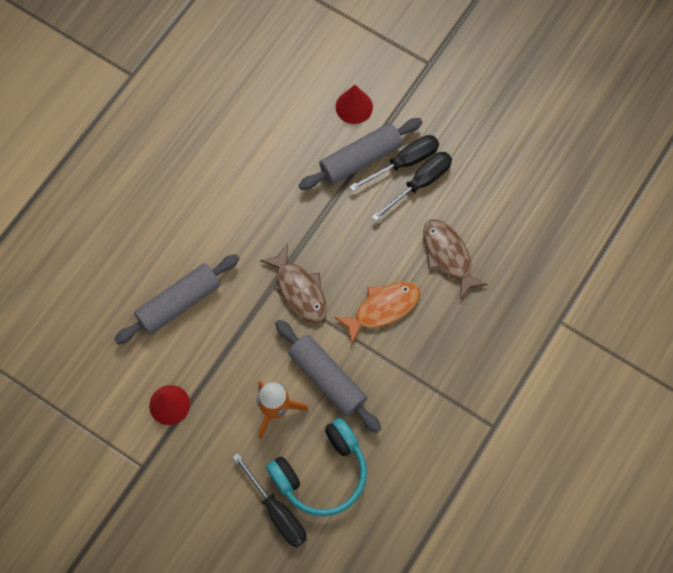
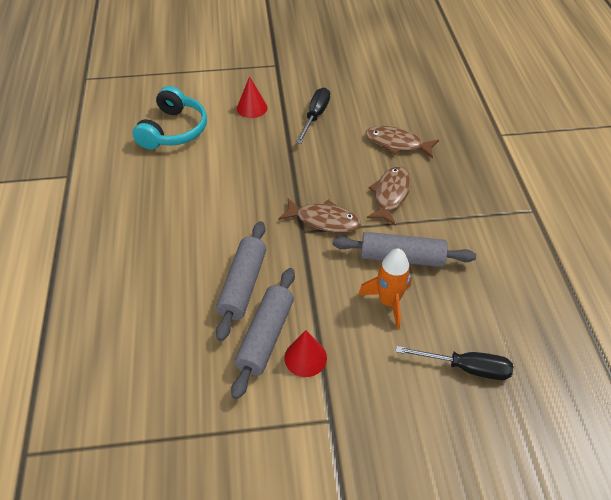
camera: 40 degrees left, 20 degrees down
turquoise headphones [266,418,367,516] -> turquoise headphones moved to [133,86,207,150]
grey rolling pin [299,118,422,190] -> grey rolling pin moved to [231,268,295,400]
orange fish [335,282,420,344] -> brown fish [367,166,411,226]
black screwdriver [372,152,452,221] -> none

